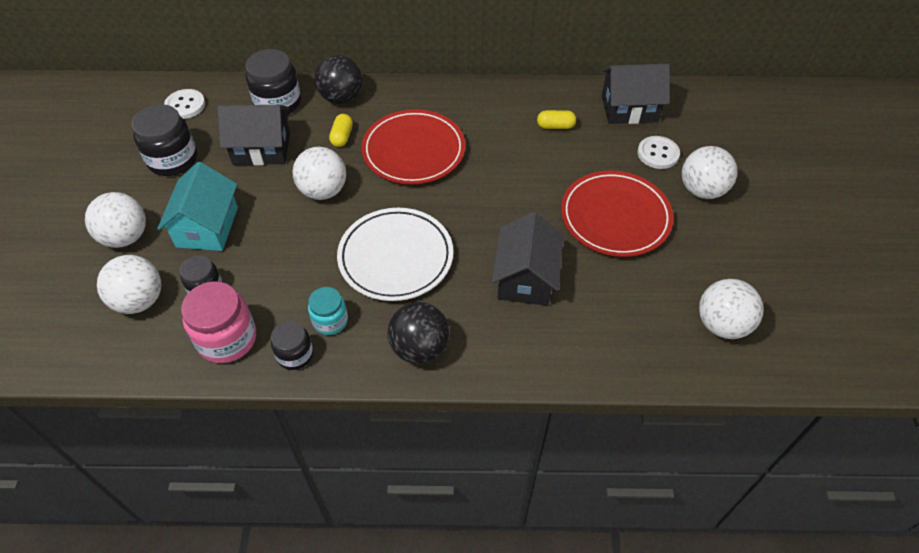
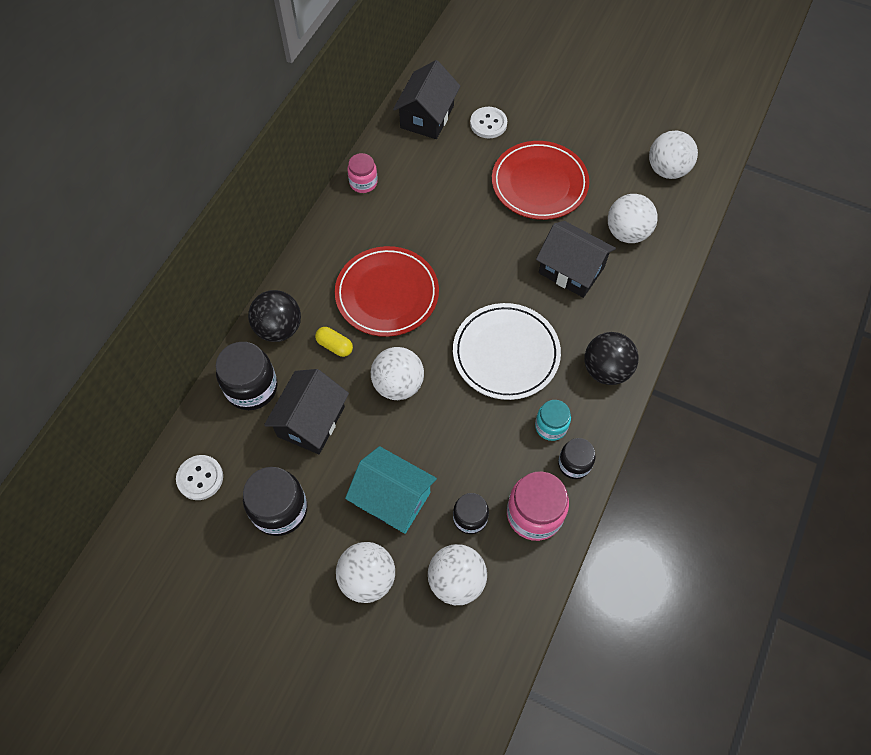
camera: 65 degrees left, 10 degrees up
yellow capsule [537,110,576,129] -> none
white ball [682,146,737,199] -> white ball moved to [608,194,658,243]
none -> pink jar [347,153,378,193]

